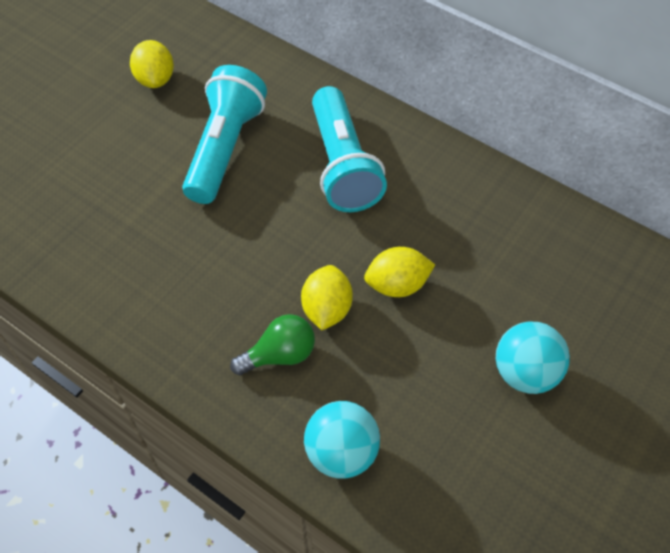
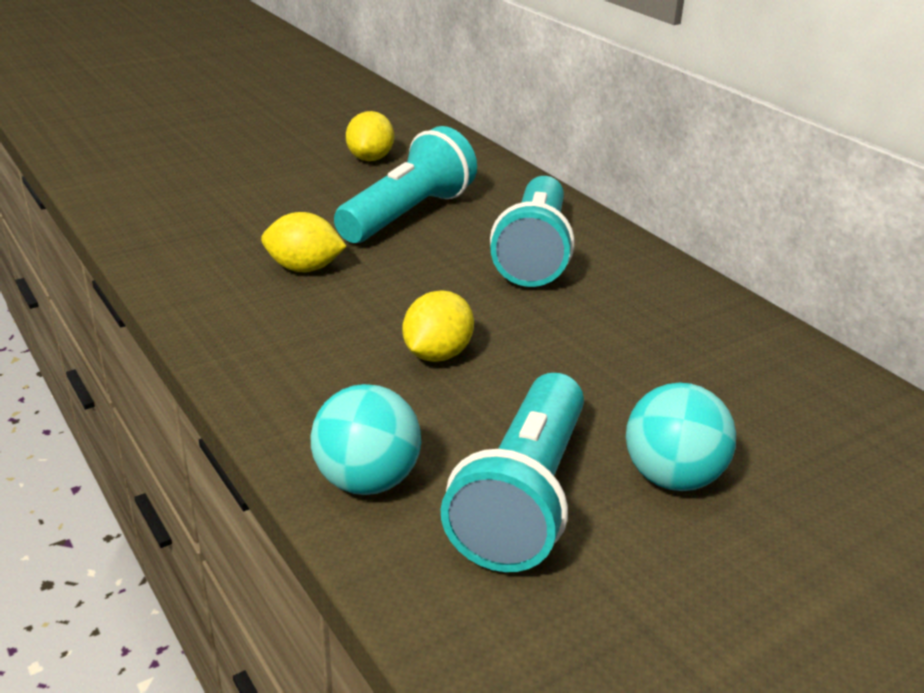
camera: 20 degrees right, 25 degrees down
green light bulb [230,314,315,375] -> none
yellow lemon [364,247,435,297] -> yellow lemon moved to [261,212,347,272]
none -> turquoise flashlight [440,373,584,572]

